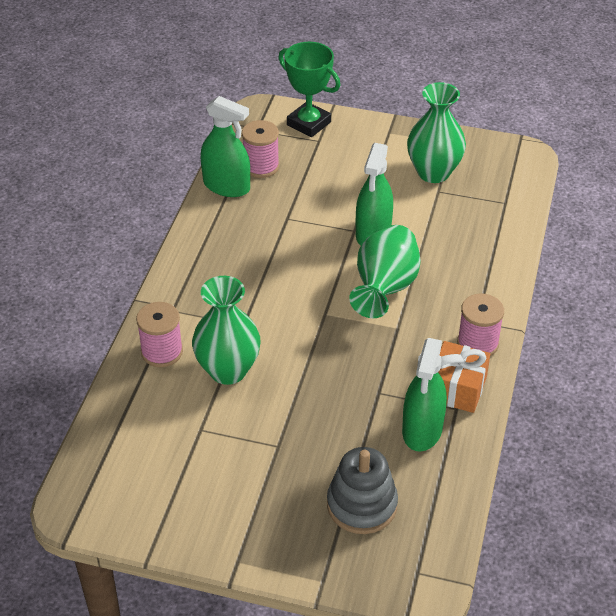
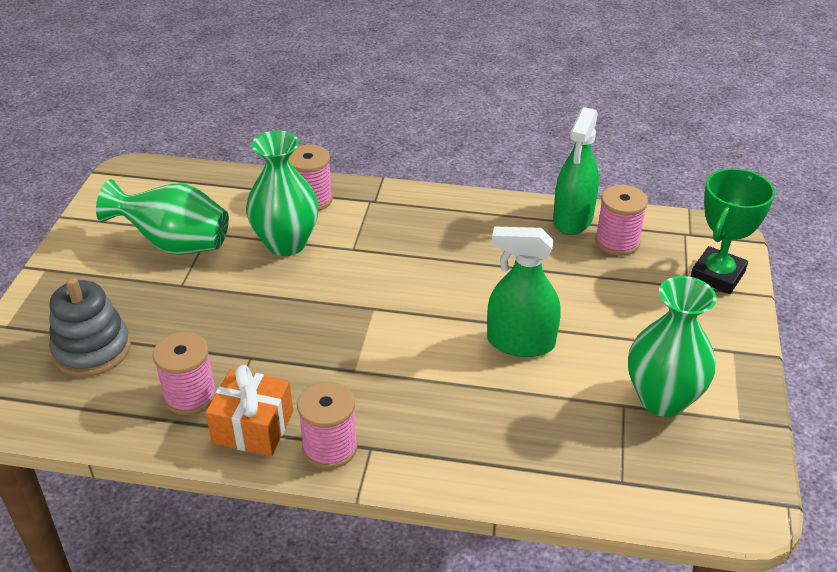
camera: 85 degrees right, 5 degrees down
green vase [349,225,421,318] -> green vase moved to [96,179,229,255]
green spray bottle [402,338,447,452] -> pink spool [153,332,217,415]

